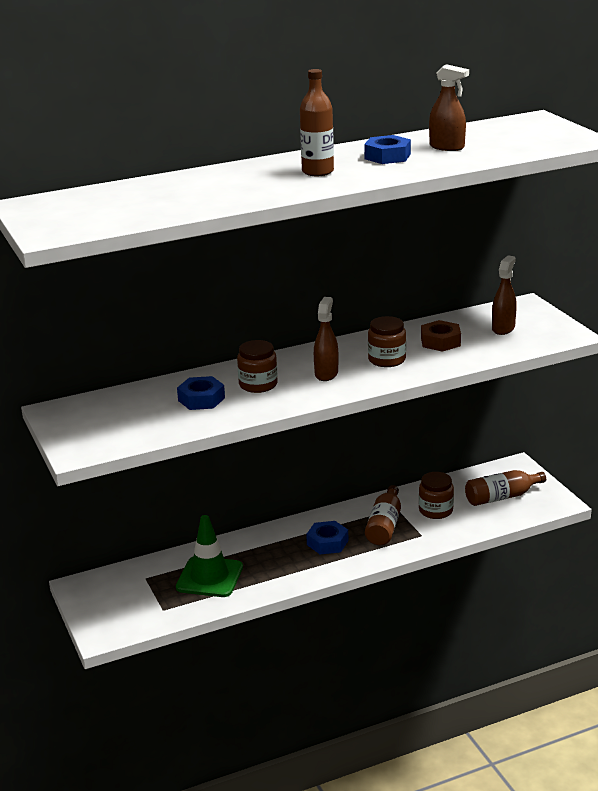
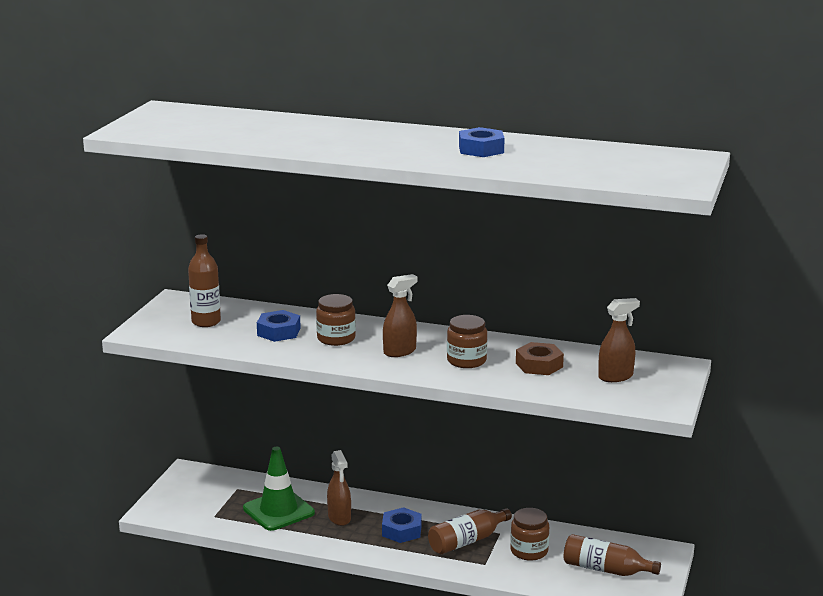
camera: 40 degrees right, 5 degrees down
brown bottle [300,69,334,176] -> brown bottle moved to [188,234,221,327]
brown spray bottle [429,64,469,151] -> brown spray bottle moved to [327,450,351,526]

